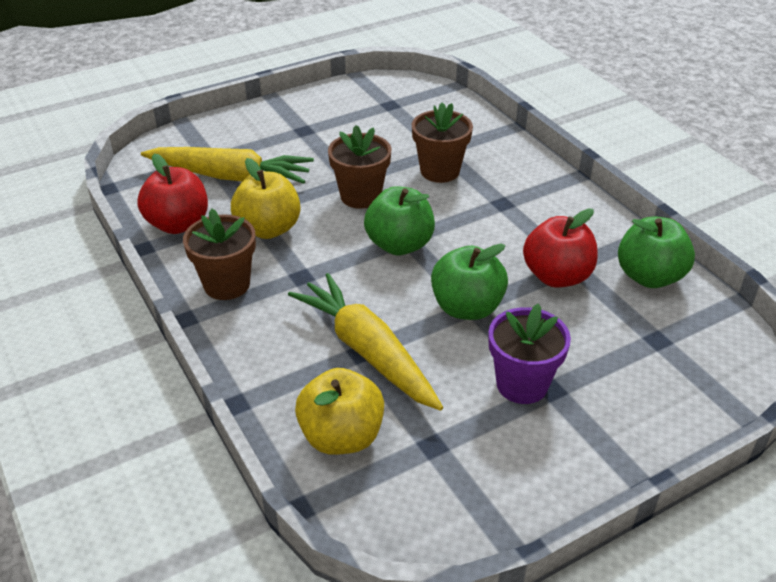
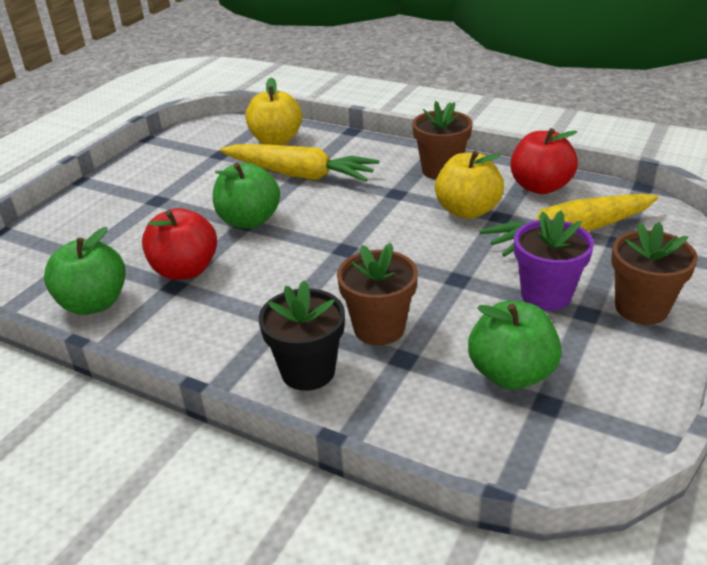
camera: 150 degrees right, 5 degrees down
brown flower pot [328,125,392,209] -> brown flower pot moved to [611,222,698,325]
green apple [364,186,435,255] -> green apple moved to [468,301,562,389]
purple flower pot [489,304,571,404] -> purple flower pot moved to [514,211,594,311]
none -> black flower pot [259,280,345,391]

